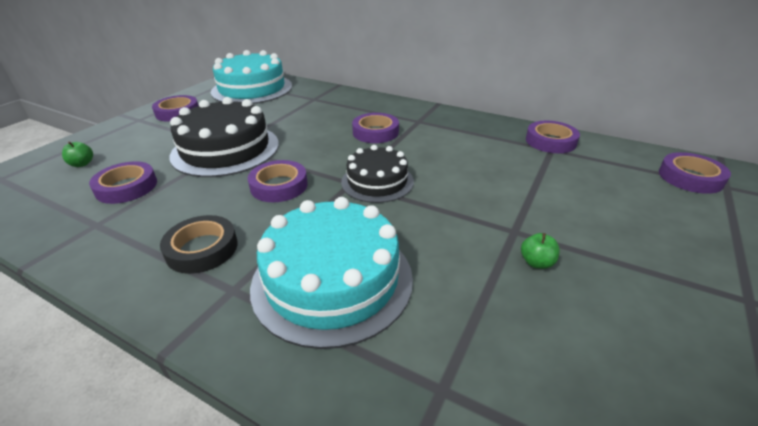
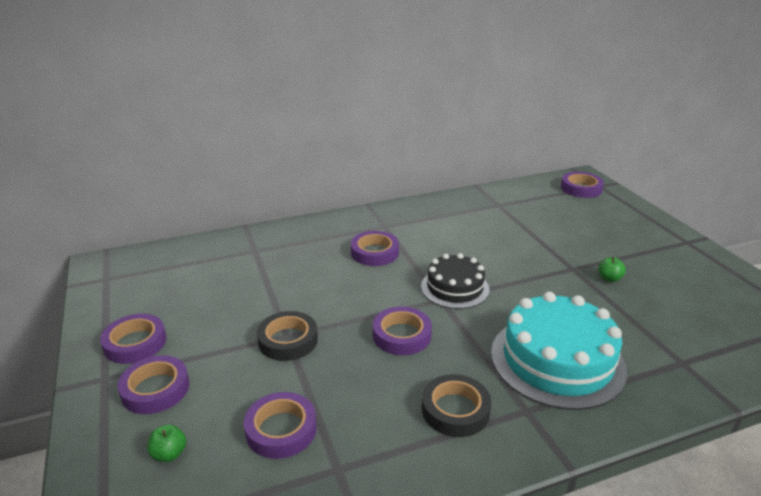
camera: 50 degrees left, 5 degrees down
black cake [170,97,279,177] -> black tape [257,311,318,361]
turquoise cake [211,50,292,104] -> none
purple tape [526,121,580,153] -> purple tape moved to [117,355,189,414]

